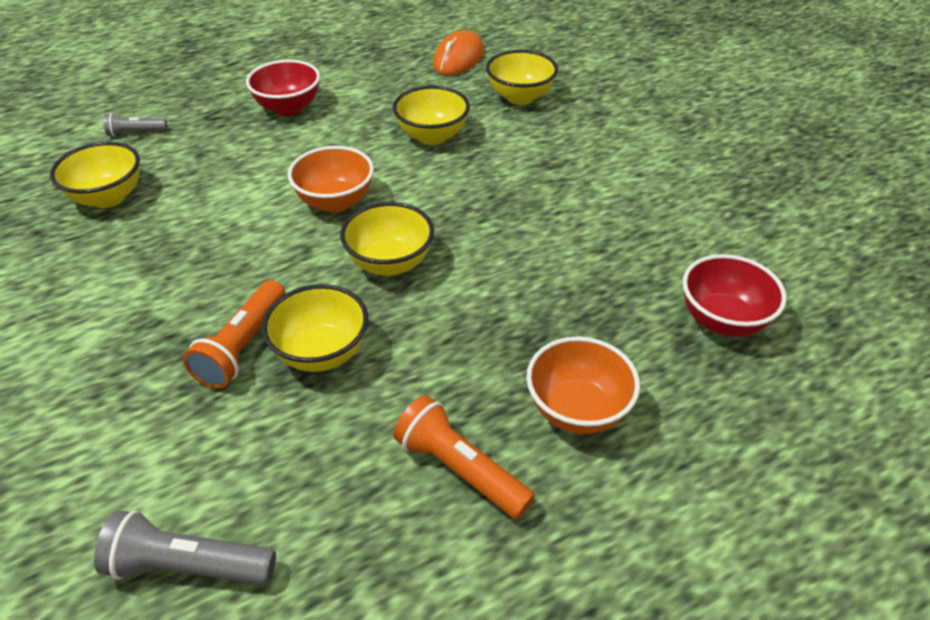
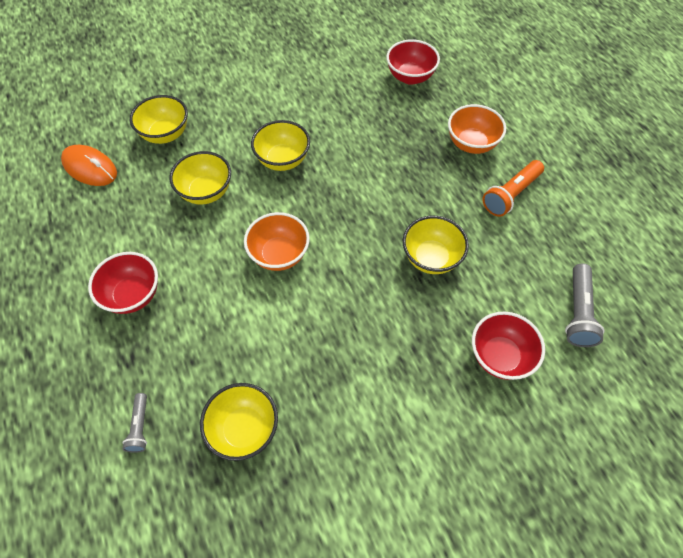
camera: 85 degrees left, 15 degrees up
orange flashlight [183,280,285,389] -> none
yellow bowl [340,202,434,276] -> yellow bowl moved to [251,120,310,171]
none -> red bowl [472,311,545,380]

